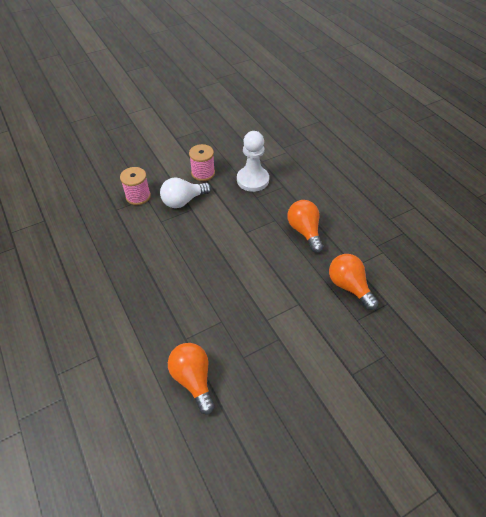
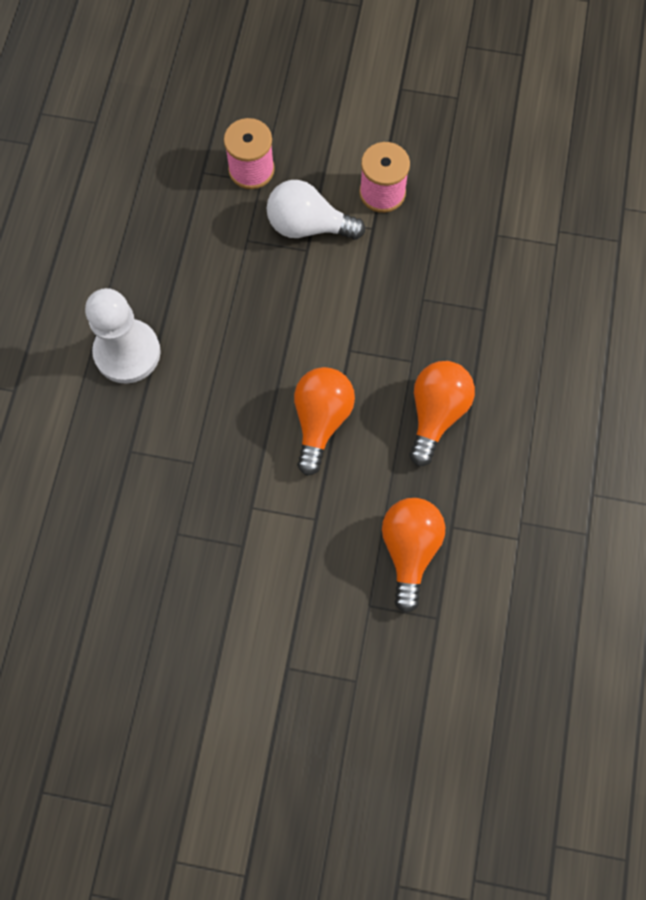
camera: 40 degrees right, 20 degrees up
orange light bulb [168,343,215,414] -> orange light bulb moved to [294,367,355,476]
white pawn [237,131,269,192] -> white pawn moved to [85,288,161,384]

